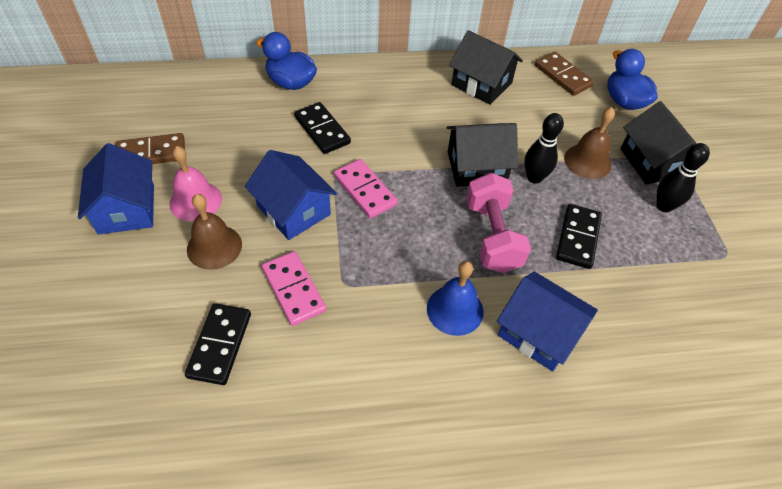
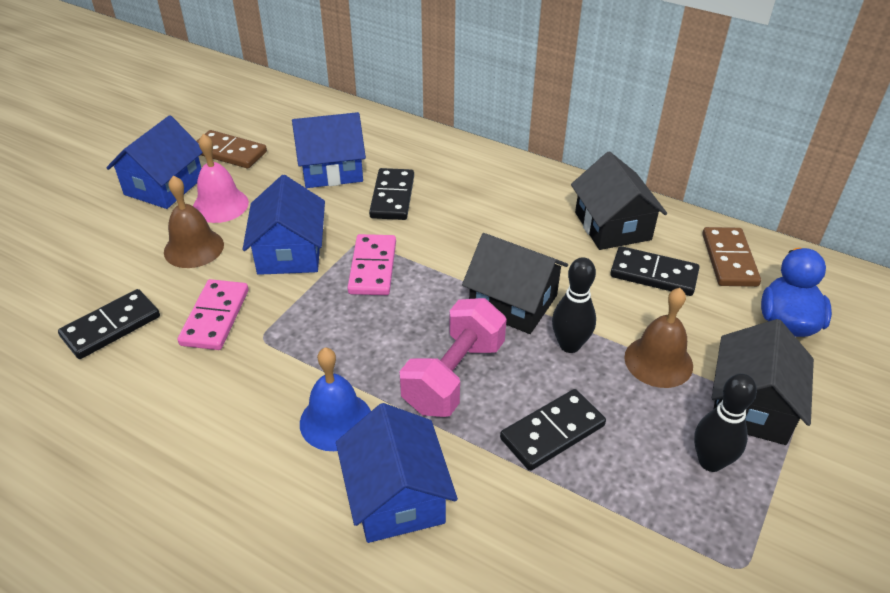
camera: 40 degrees right, 10 degrees down
blue duck [256,32,317,90] -> none
none -> blue house [292,112,366,188]
none -> black domino [610,246,700,296]

